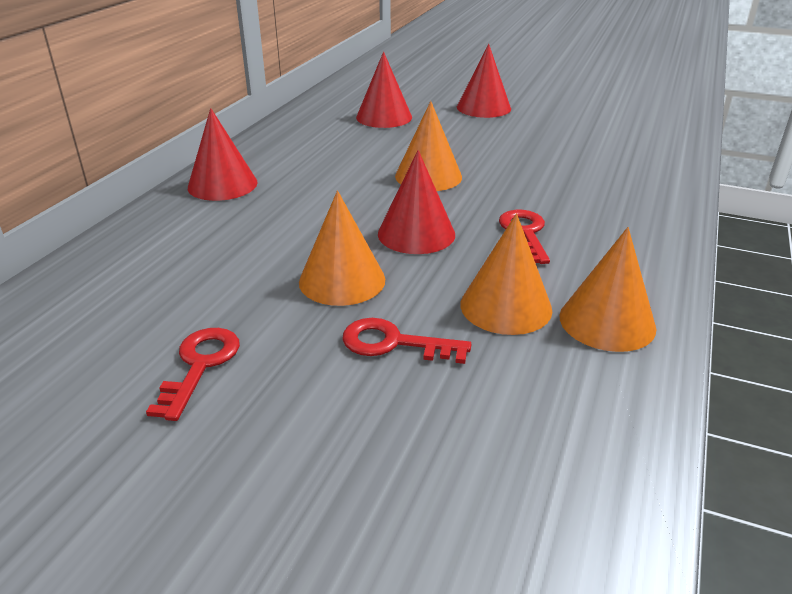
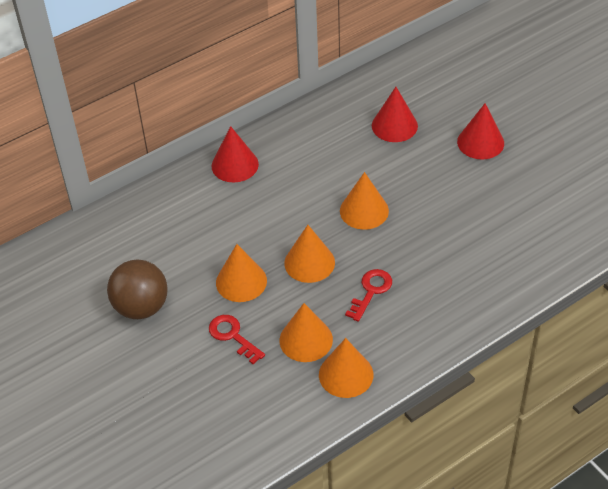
camera: 35 degrees right, 15 degrees up
red key [146,328,240,421] -> brown ball [107,259,168,319]
red cone [378,150,455,254] -> orange cone [284,225,335,283]

